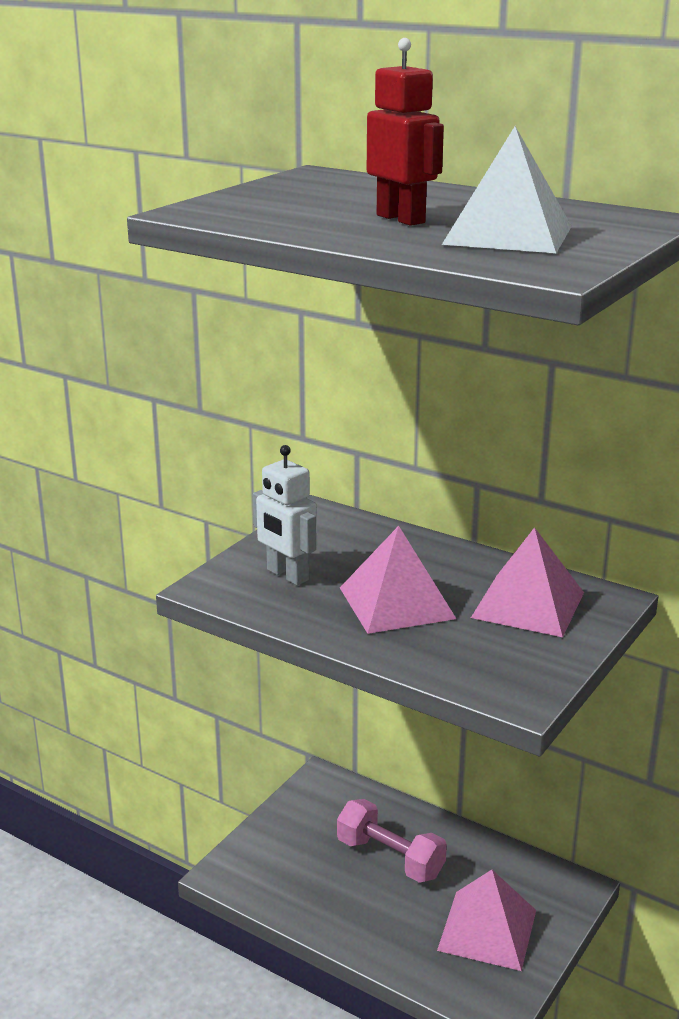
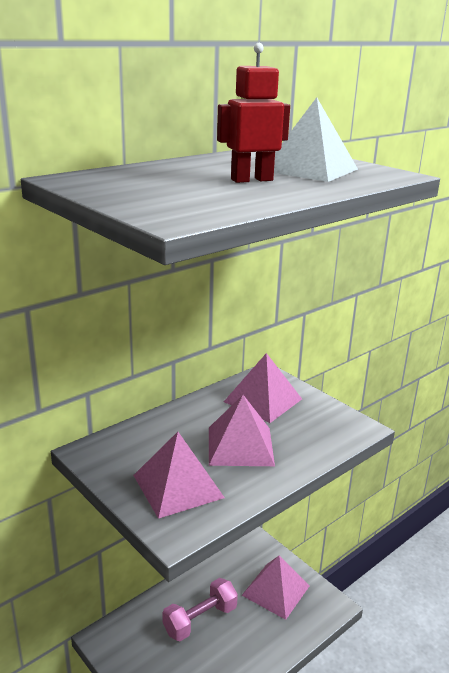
camera: 75 degrees left, 0 degrees up
white robot [253,445,317,585] -> pink pyramid [133,432,225,519]

